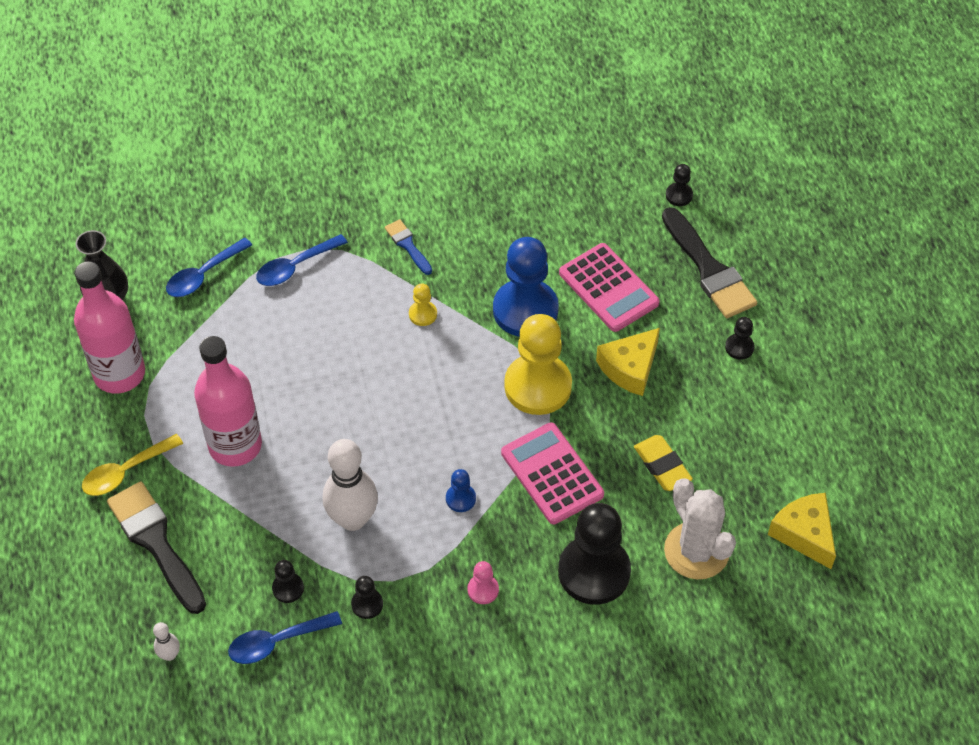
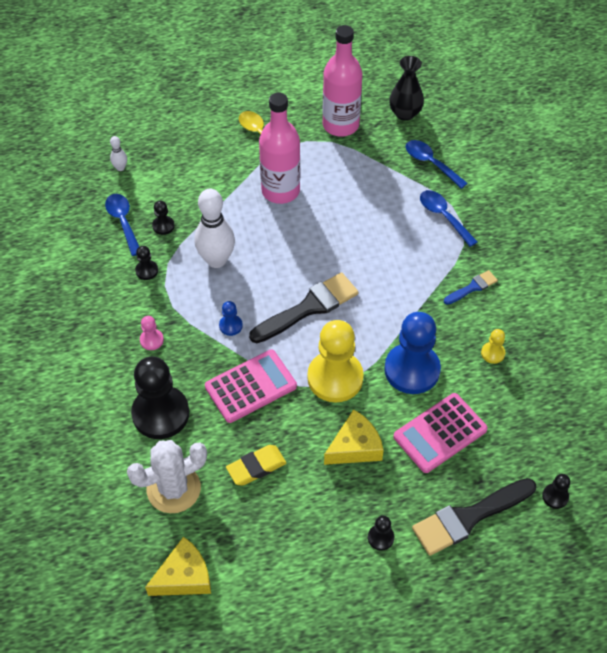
camera: 90 degrees right, 0 degrees up
black brush [107,481,206,614] -> black brush moved to [249,272,359,343]
yellow pawn [409,283,437,326] -> yellow pawn moved to [481,329,505,364]
yellow cheese [596,328,660,396] -> yellow cheese turned 105 degrees clockwise [324,409,384,465]

